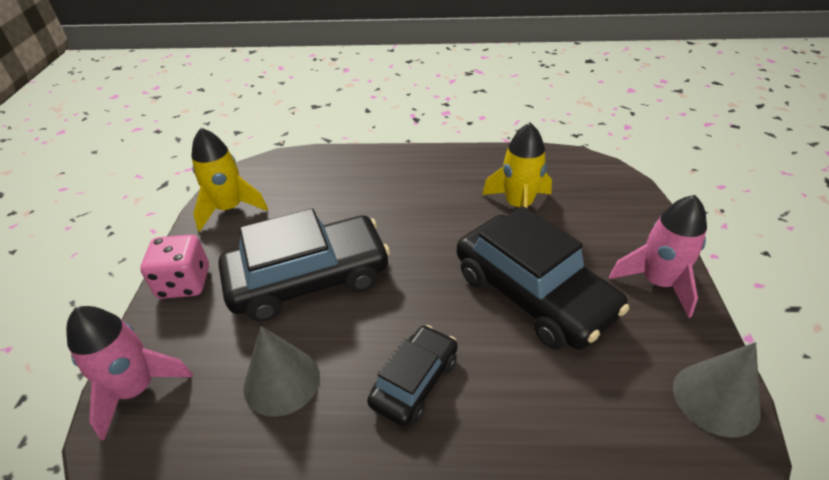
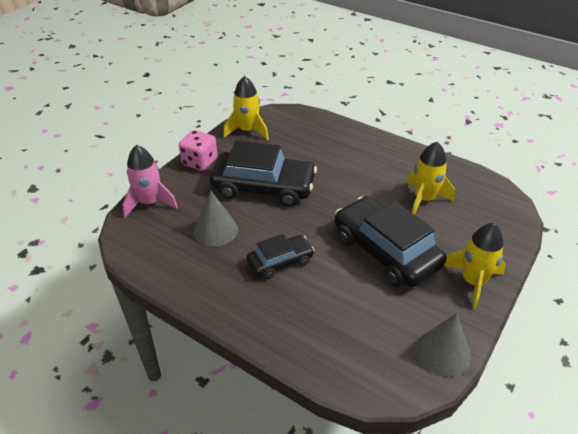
camera: 30 degrees right, 0 degrees up
black car [457,206,630,350] -> black car turned 150 degrees clockwise [335,196,446,287]
pink rocket [609,195,707,318] -> yellow rocket [444,223,506,309]

